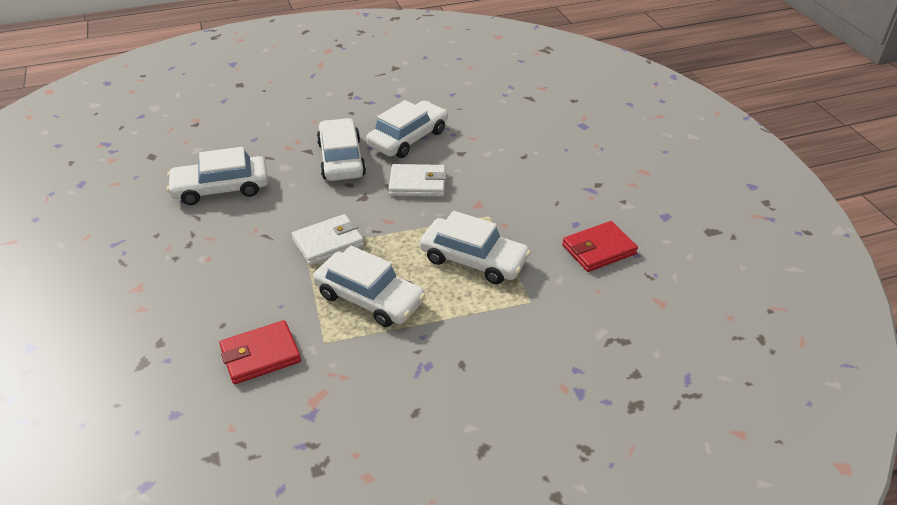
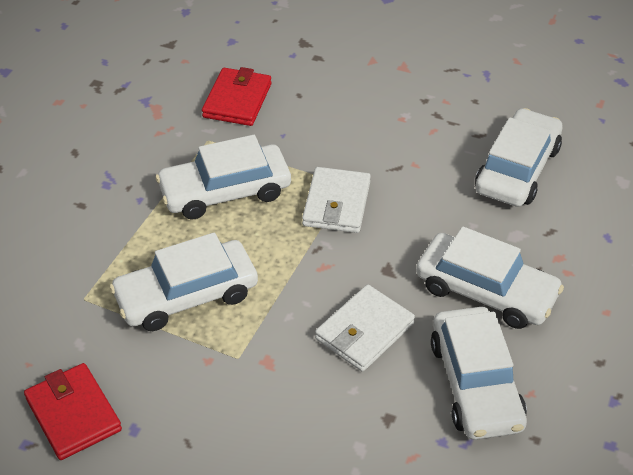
camera: 130 degrees right, 5 degrees up
red wallet [562,221,638,272] -> red wallet turned 45 degrees counterclockwise [24,363,122,460]

